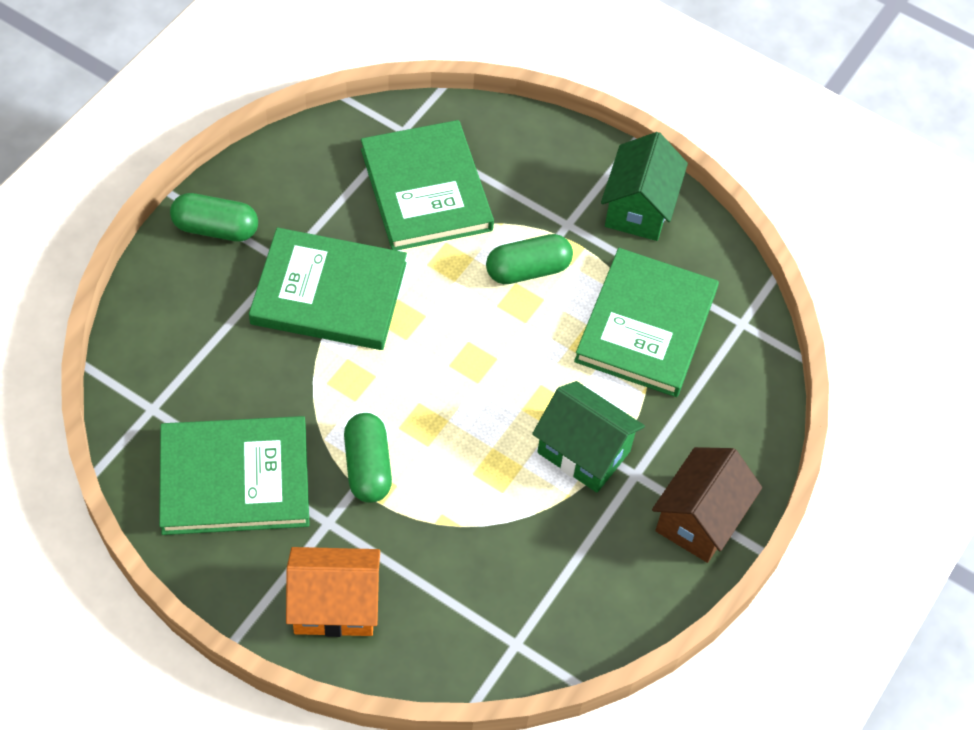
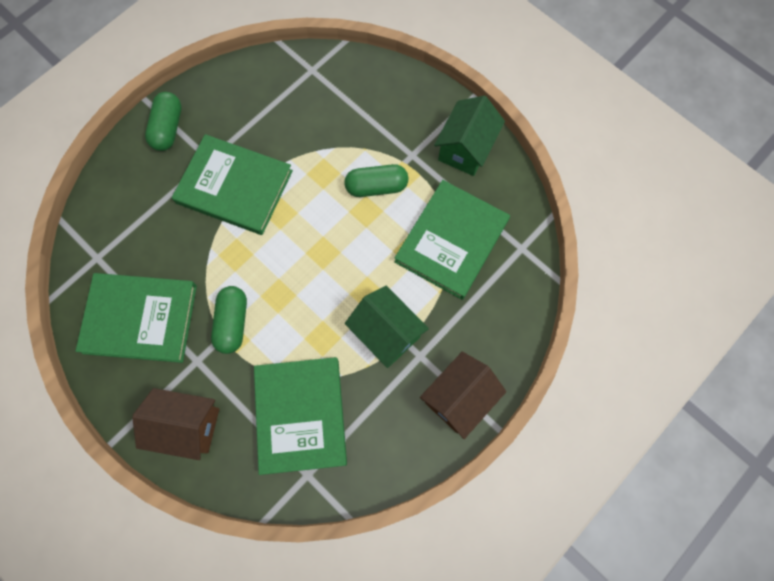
camera: 15 degrees right, 15 degrees up
green capsule [170,193,258,242] -> green capsule turned 75 degrees clockwise [145,92,181,151]
orange house [286,547,380,637] -> brown house [132,388,219,460]
green book [361,120,494,251] -> green book moved to [254,357,347,475]

